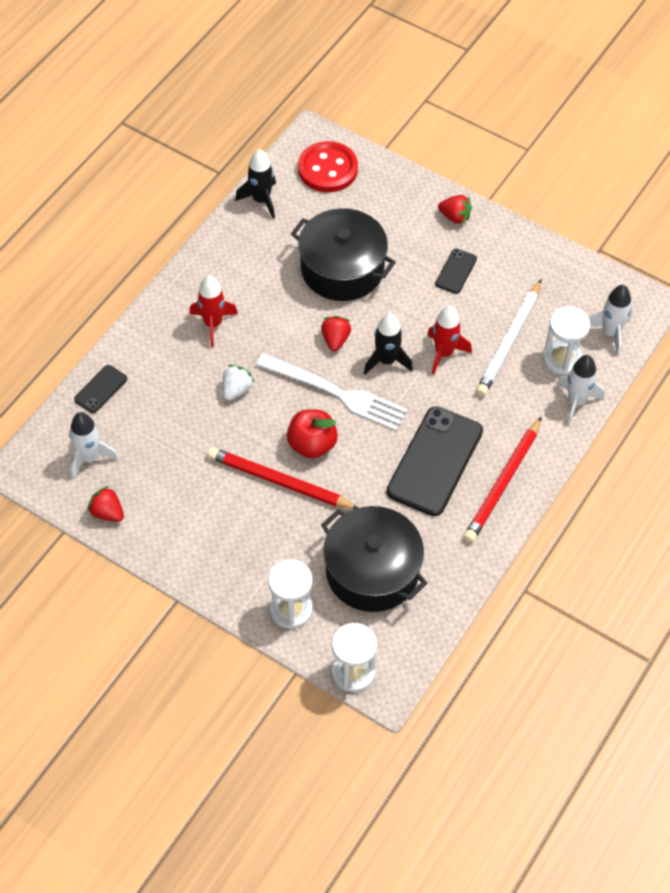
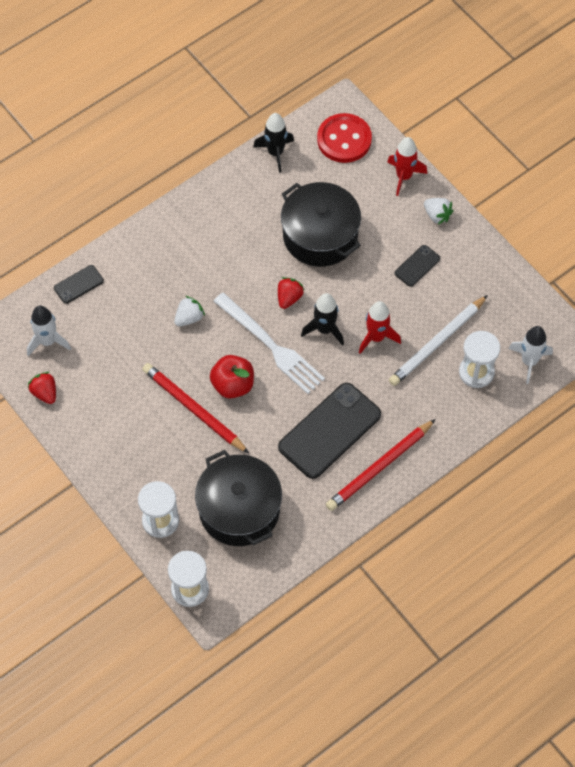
camera: 20 degrees right, 5 degrees up
red rocket [189,276,238,347] -> red rocket moved to [387,137,427,196]
red strawberry [438,195,472,225] -> white strawberry [424,198,453,225]
white rocket [556,355,604,424] -> none

